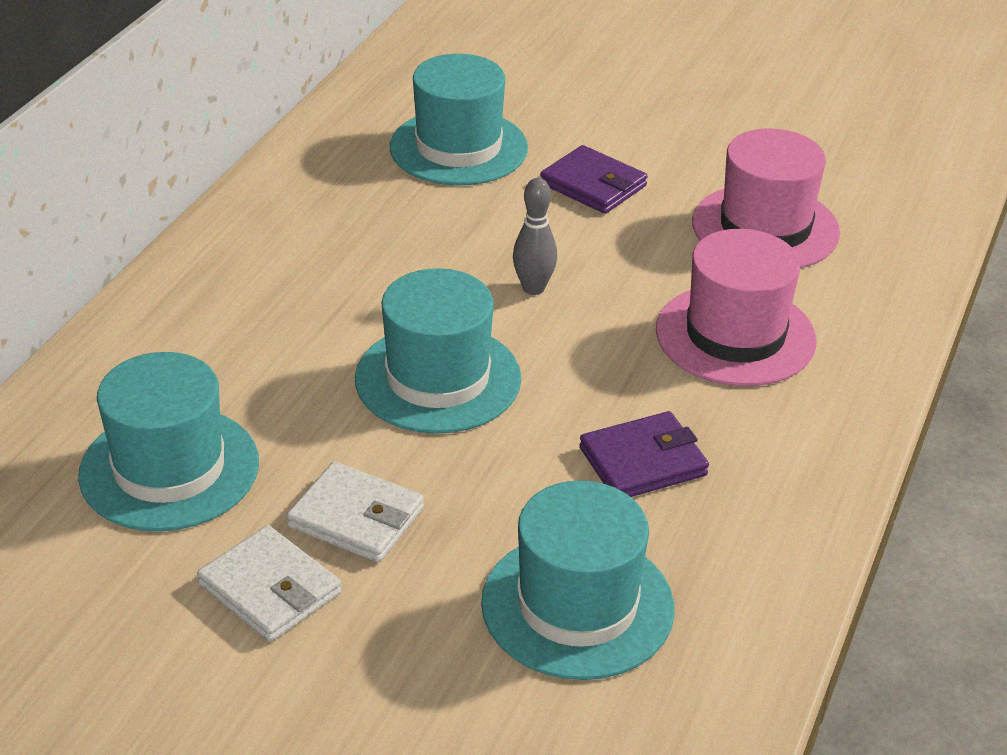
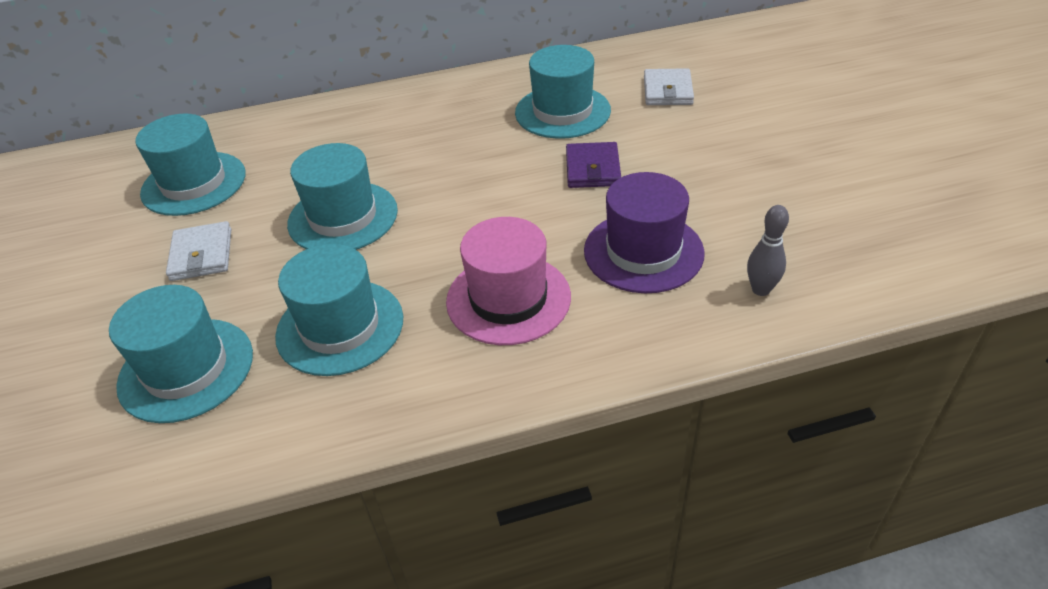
camera: 55 degrees right, 5 degrees up
white wallet [197,525,341,642] -> white wallet moved to [644,68,694,105]
grey bowling pin [513,178,557,295] -> grey bowling pin moved to [747,205,789,296]
purple wallet [579,411,709,497] -> turquoise hat [275,244,403,376]
pink hat [692,128,840,268] -> purple hat [584,172,705,293]

